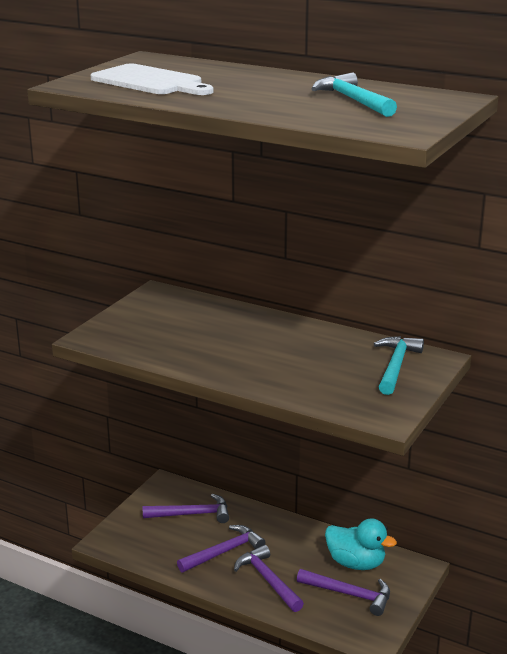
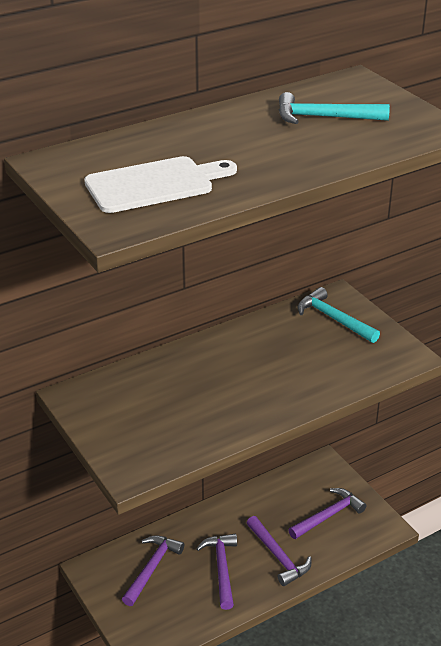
camera: 60 degrees left, 10 degrees up
purple hammer [234,545,304,612] -> purple hammer turned 120 degrees counterclockwise [247,516,311,586]
turquoise duck [325,518,397,570] -> none

